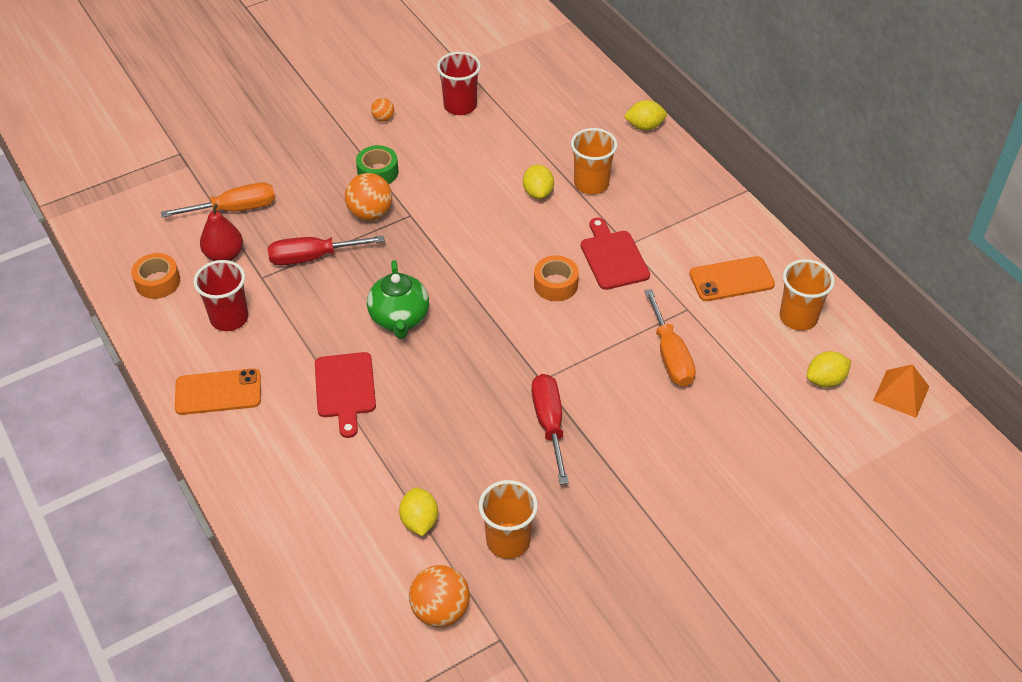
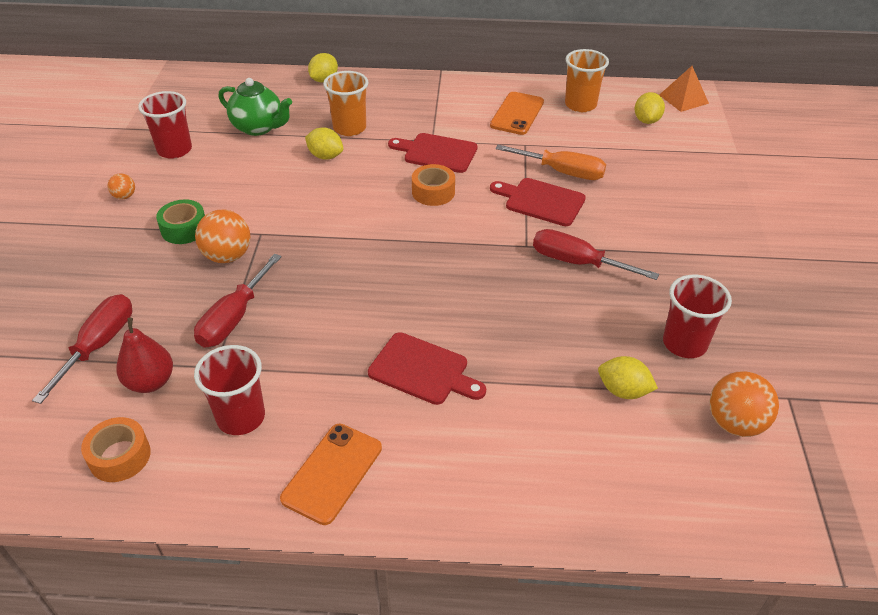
camera: 55 degrees left, 5 degrees down
orange screwdriver [161,182,275,218] -> red screwdriver [32,294,132,404]
green teapot [367,260,429,339] -> green teapot moved to [219,78,292,136]
orange cup [479,480,538,559] -> red cup [663,275,732,358]
none -> red cutting board [490,178,586,226]

